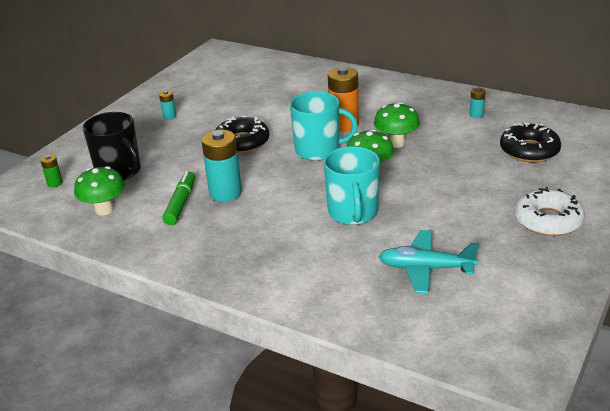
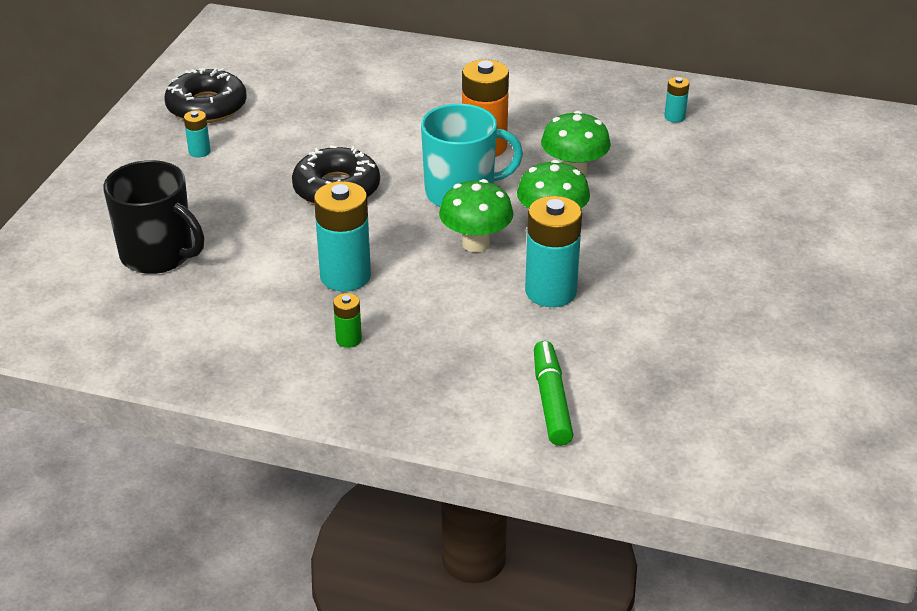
camera: 15 degrees left, 5 degrees up
green battery [40,154,63,187] -> green battery moved to [333,293,362,348]
green mushroom [74,166,125,216] -> green mushroom moved to [439,179,514,252]
green marker [162,171,195,225] -> green marker moved to [534,341,573,446]
turquoise mug [324,146,380,225] -> turquoise battery [525,196,582,307]
turquoise plane [379,230,479,294] -> none
black donut [500,123,561,162] -> black donut moved to [164,68,247,123]
white donut [514,187,585,236] -> none

